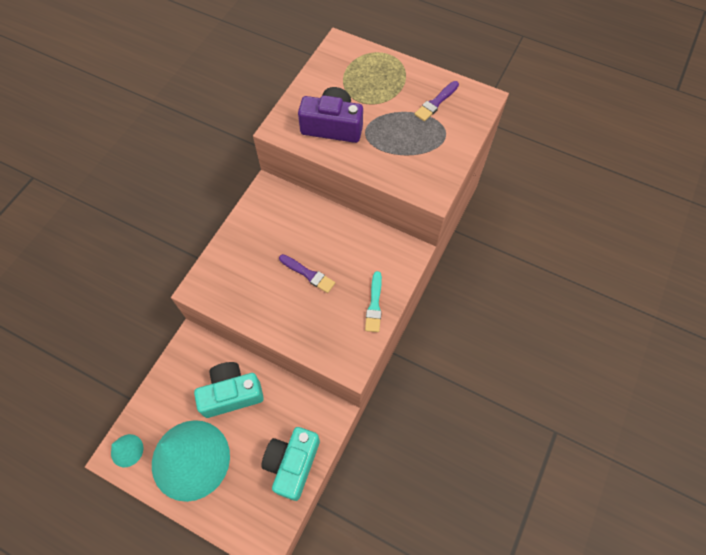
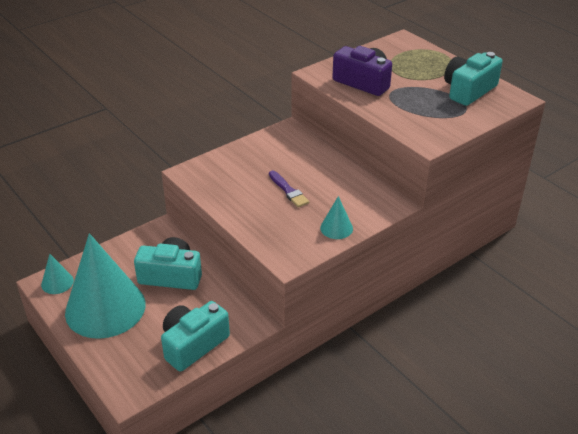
camera: 25 degrees right, 25 degrees down
turquoise brush [365,271,382,332] -> turquoise cone [320,196,353,239]
purple brush [414,81,459,121] -> turquoise camera [444,52,503,106]

